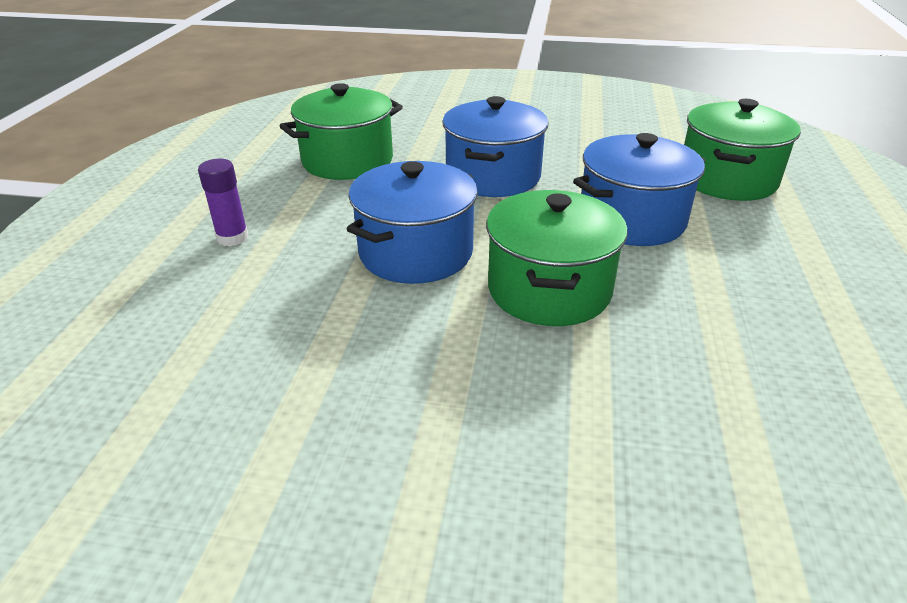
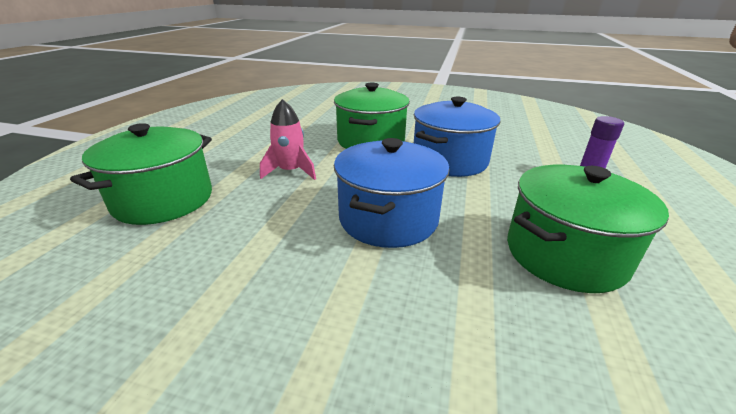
camera: 175 degrees left, 5 degrees down
blue pot [573,133,705,246] -> pink rocket [260,99,316,180]

